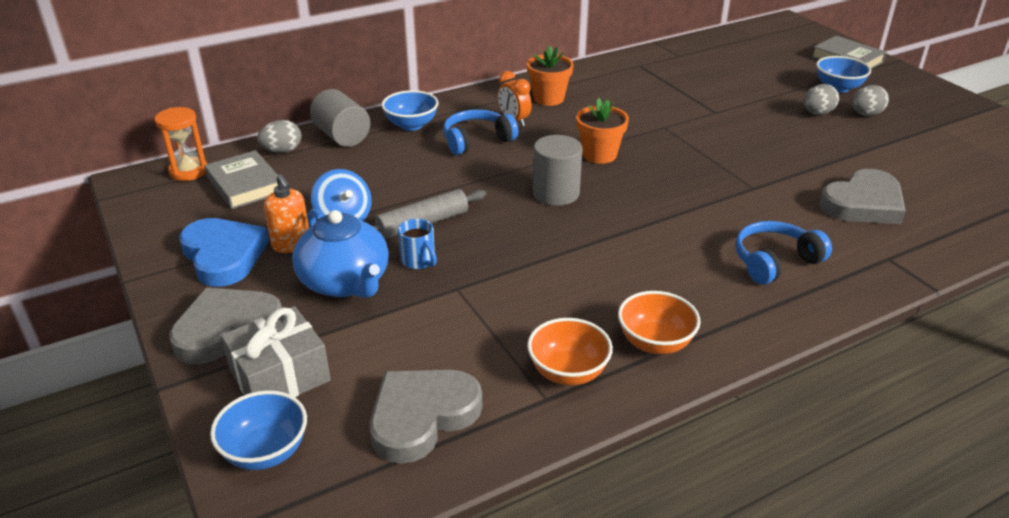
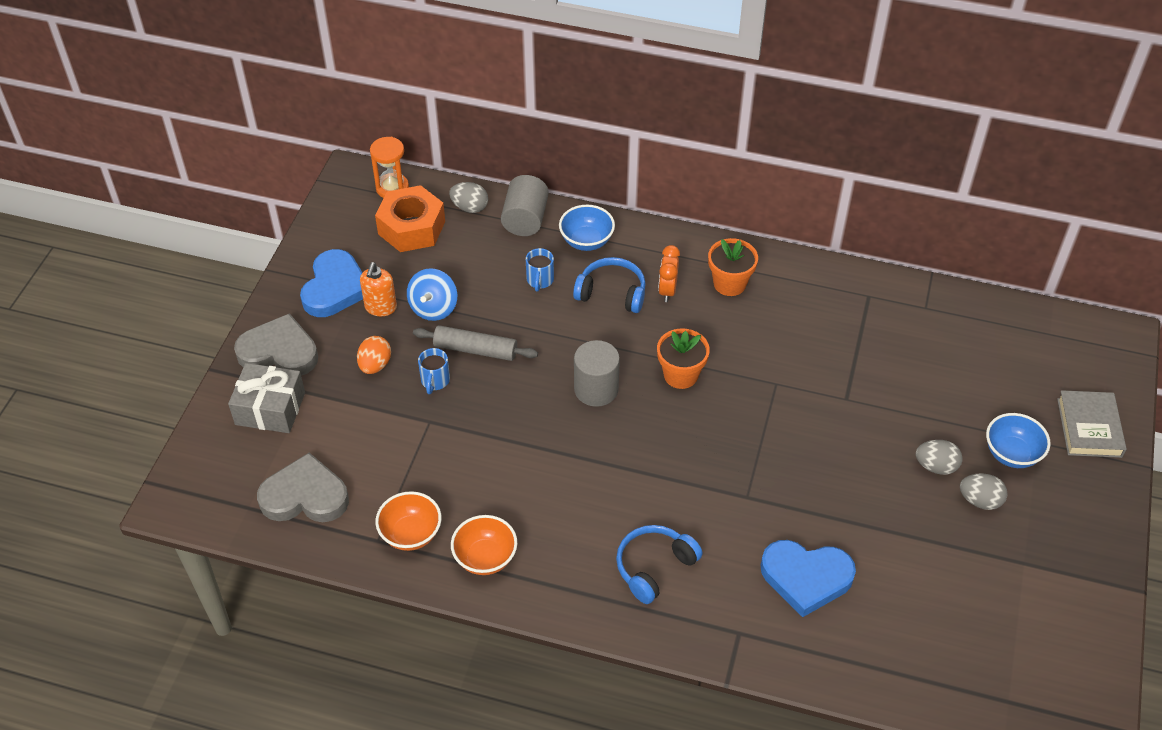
camera: 45 degrees right, 15 degrees up
grey book [204,150,278,209] -> orange nut [375,185,445,252]
blue bowl [210,390,307,470] -> none
blue teapot [292,209,389,298] -> orange egg [357,336,391,374]
blue headphones [735,221,832,285] -> blue headphones turned 60 degrees counterclockwise [616,525,702,604]
grey heart [819,169,906,224] -> blue heart [761,540,856,617]
none -> blue mug [526,248,554,291]

